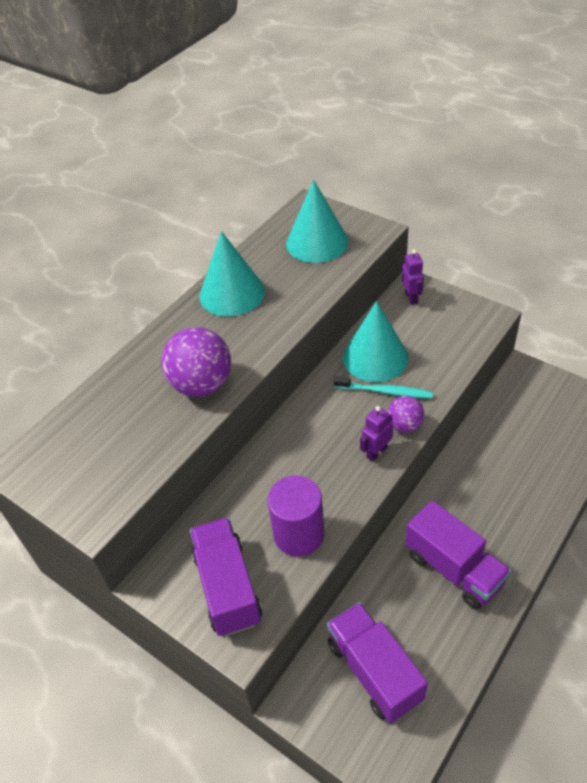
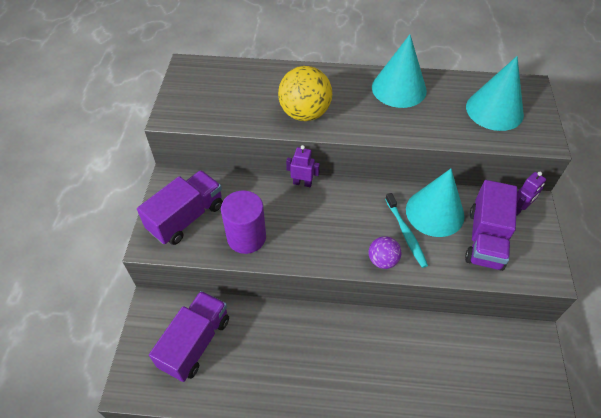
camera: 55 degrees right, 5 degrees up
purple ball [161,327,231,397] -> yellow ball [278,66,332,121]
purple robot [360,406,393,462] -> purple robot moved to [286,145,320,187]
purple truck [405,501,511,609] -> purple truck moved to [465,180,517,271]

